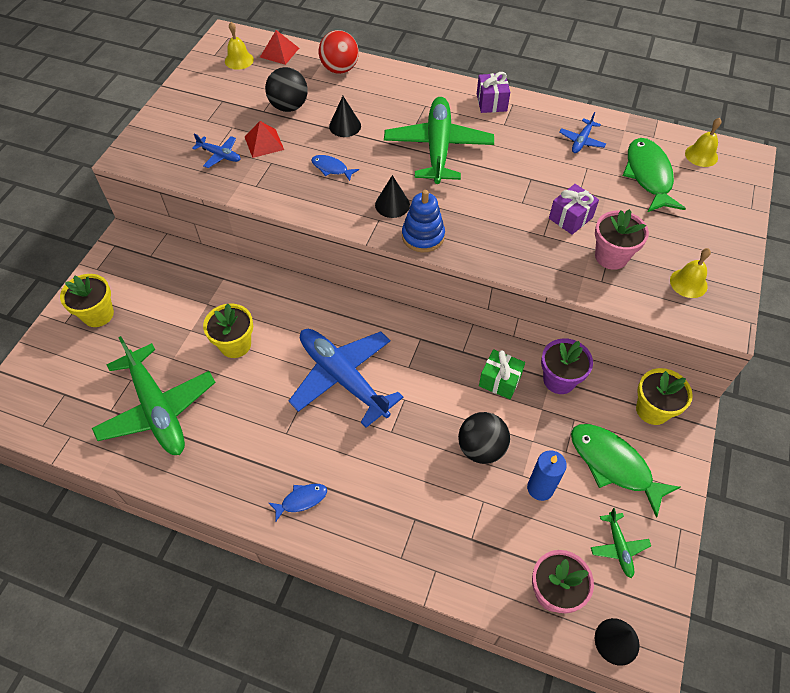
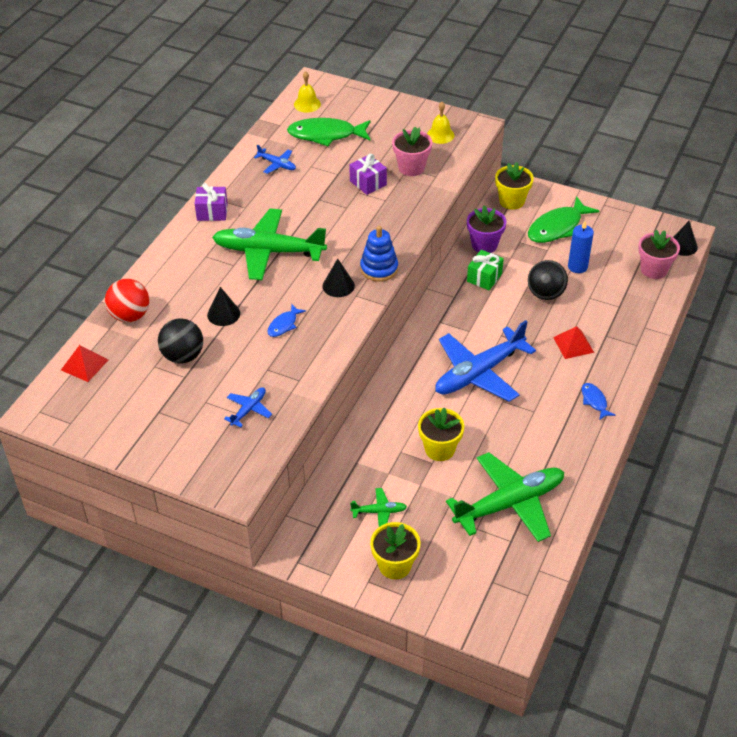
camera: 85 degrees left, 10 degrees down
yellow bell [225,22,254,70] -> none
red pyramid [245,121,284,158] -> red pyramid moved to [553,326,594,359]
green plane [591,508,651,578] -> green plane moved to [350,488,407,527]

